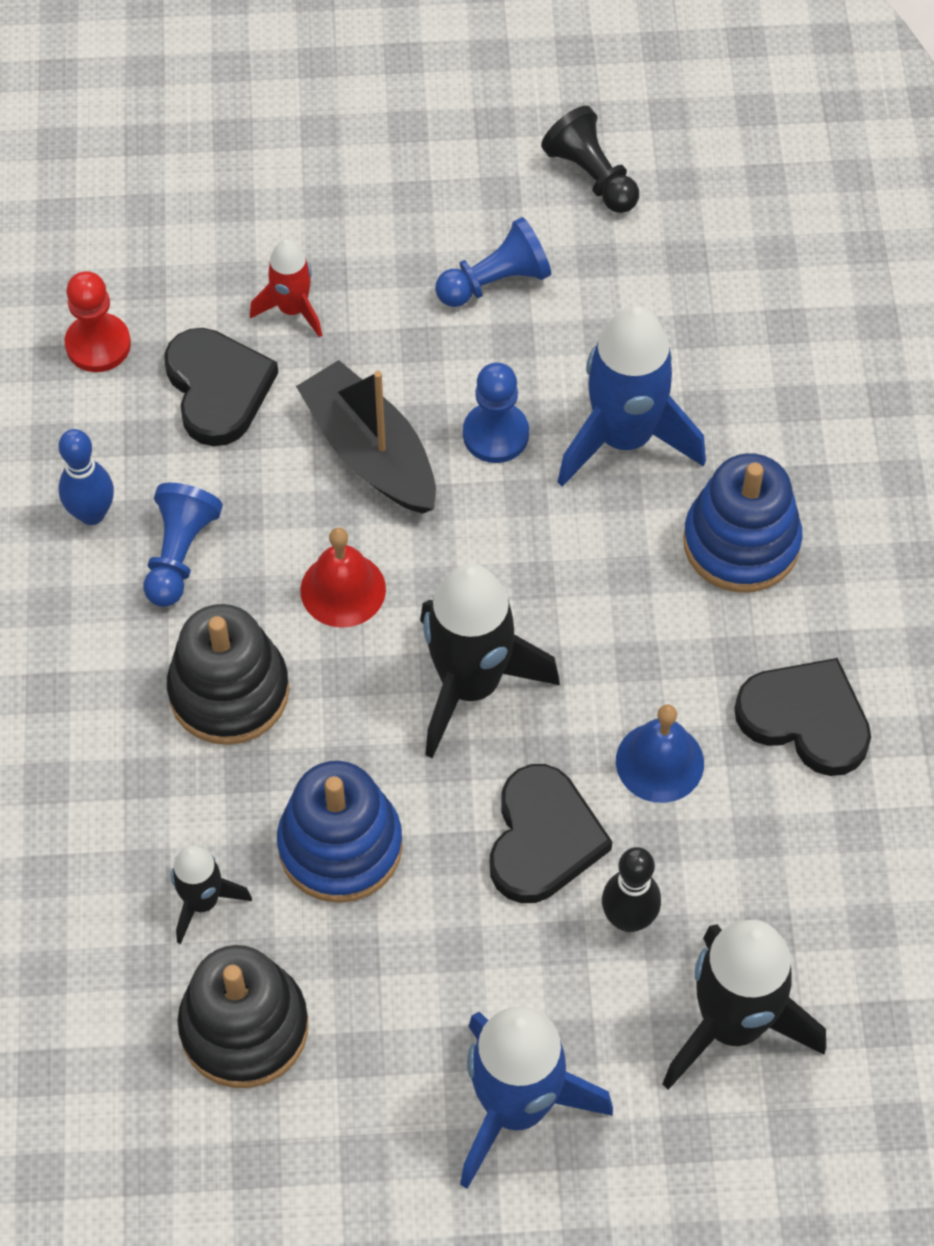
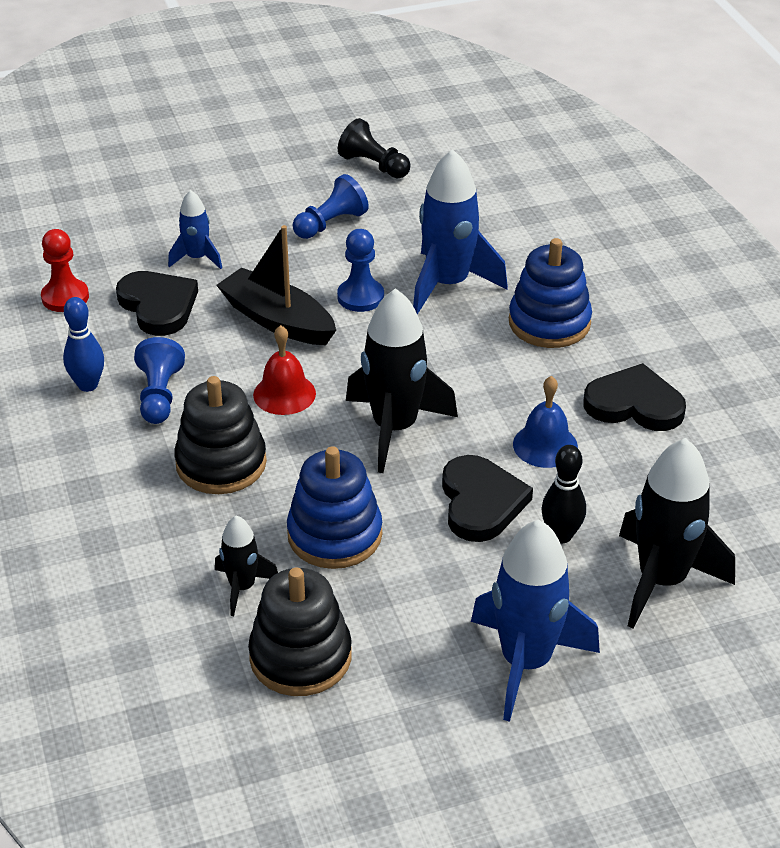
camera: 15 degrees left, 20 degrees down
red rocket [250,239,322,338] -> blue rocket [168,190,222,269]

